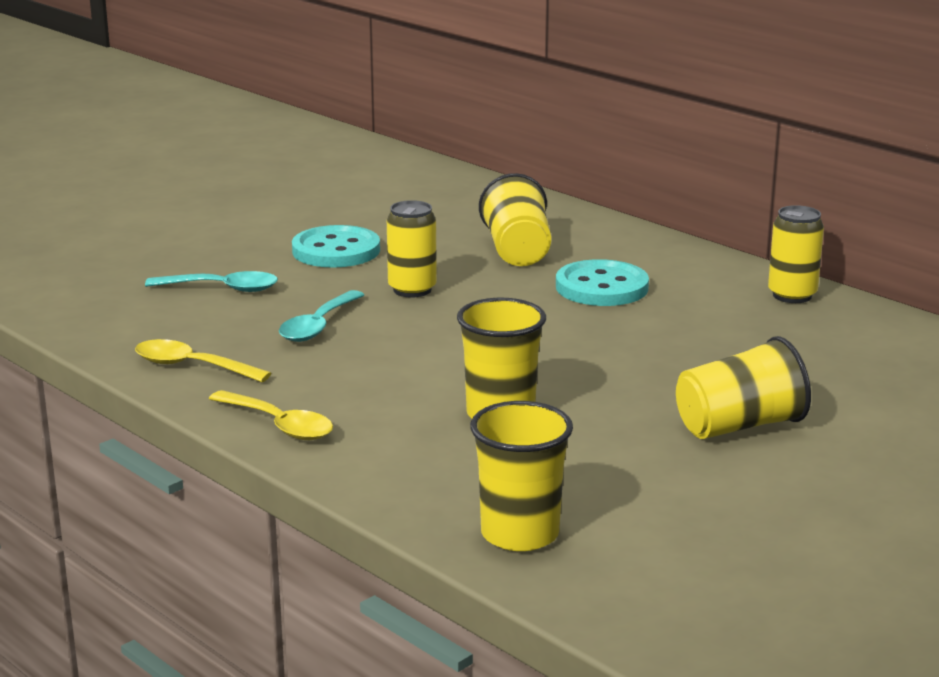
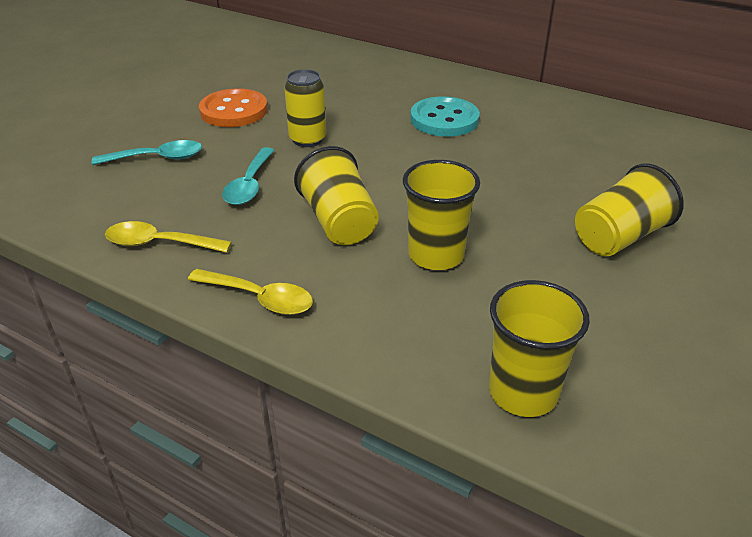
camera: 15 degrees left, 15 degrees up
turquoise button [292,225,380,268] -> orange button [199,88,268,127]
yellow cup [479,173,551,266] -> yellow cup moved to [294,146,379,245]
yellow can [768,205,824,303] -> none

